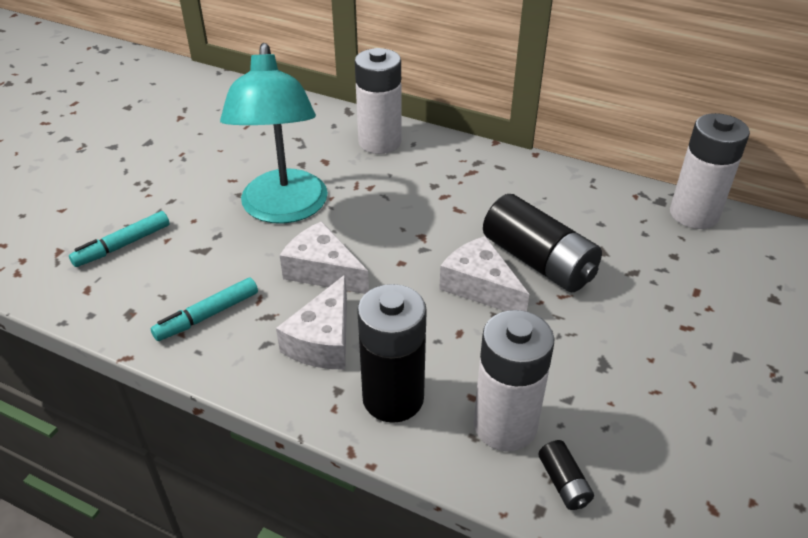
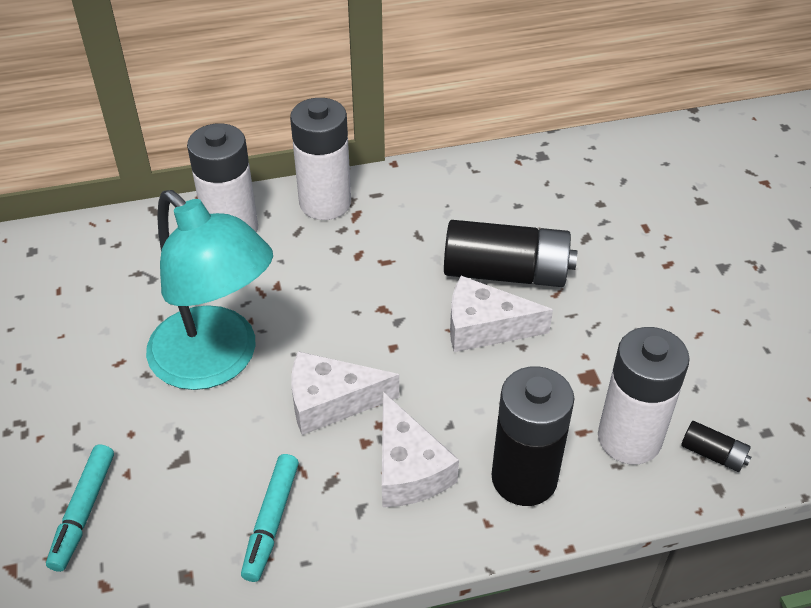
camera: 40 degrees left, 5 degrees up
white battery [670,113,750,229] -> white battery moved to [290,98,351,220]

